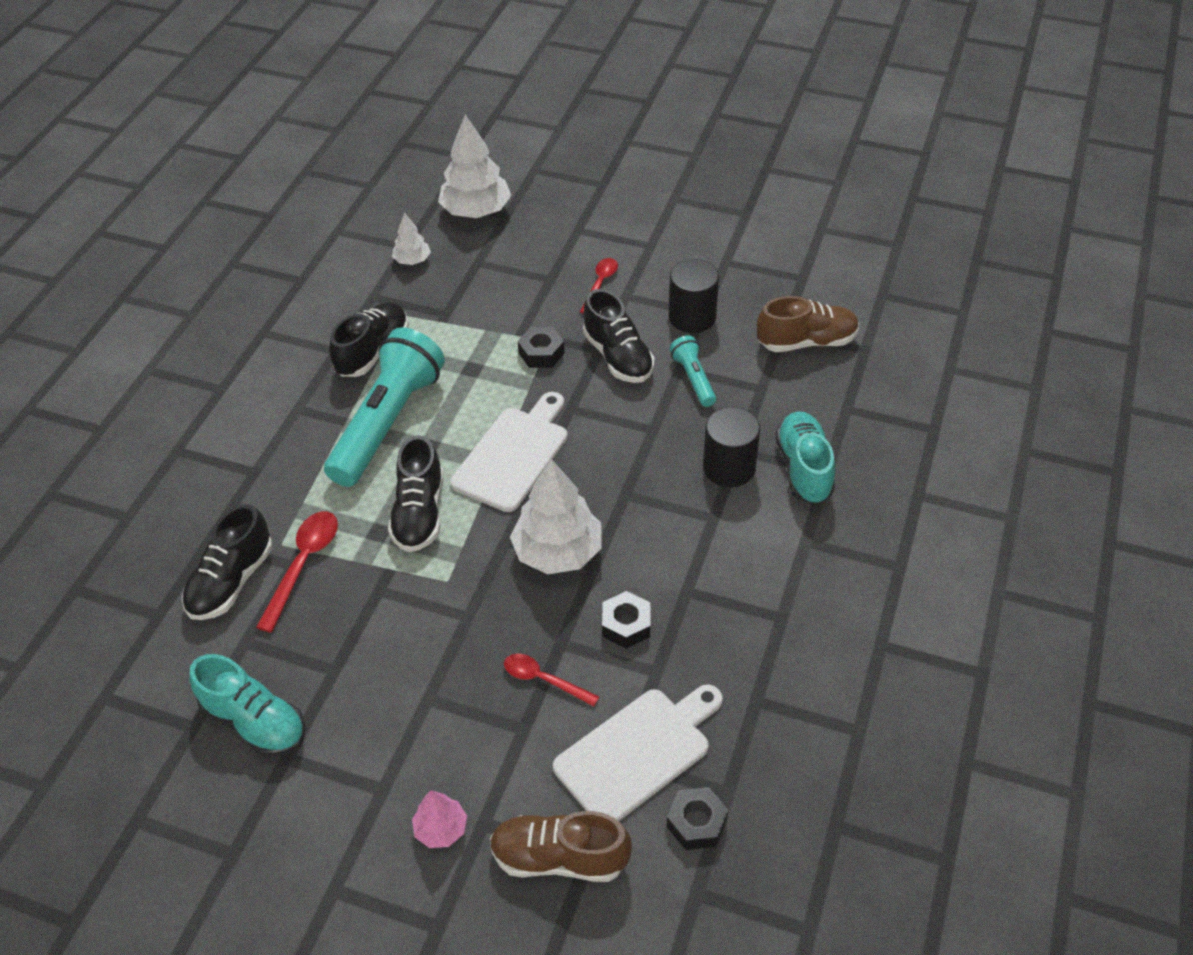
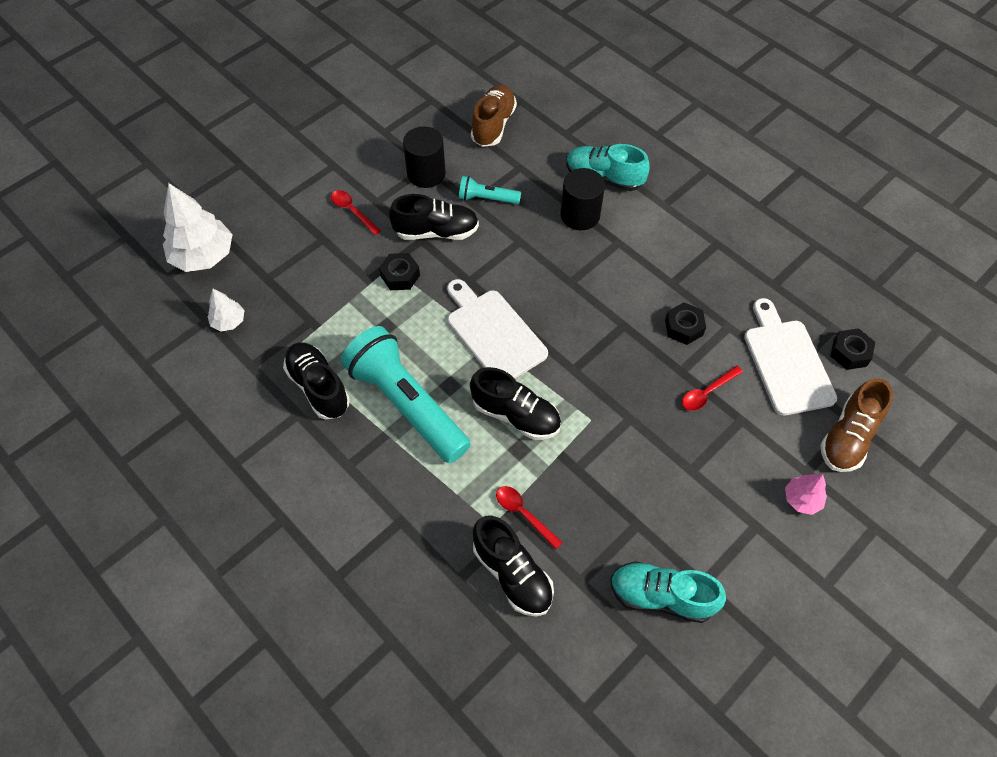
camera: 65 degrees left, 10 degrees up
turquoise shoe [189,654,305,757] -> turquoise shoe turned 135 degrees counterclockwise [610,561,726,623]
red spoon [256,511,338,633] -> red spoon [496,486,563,549], size x0.66
white tree [510,459,602,574] -> none

